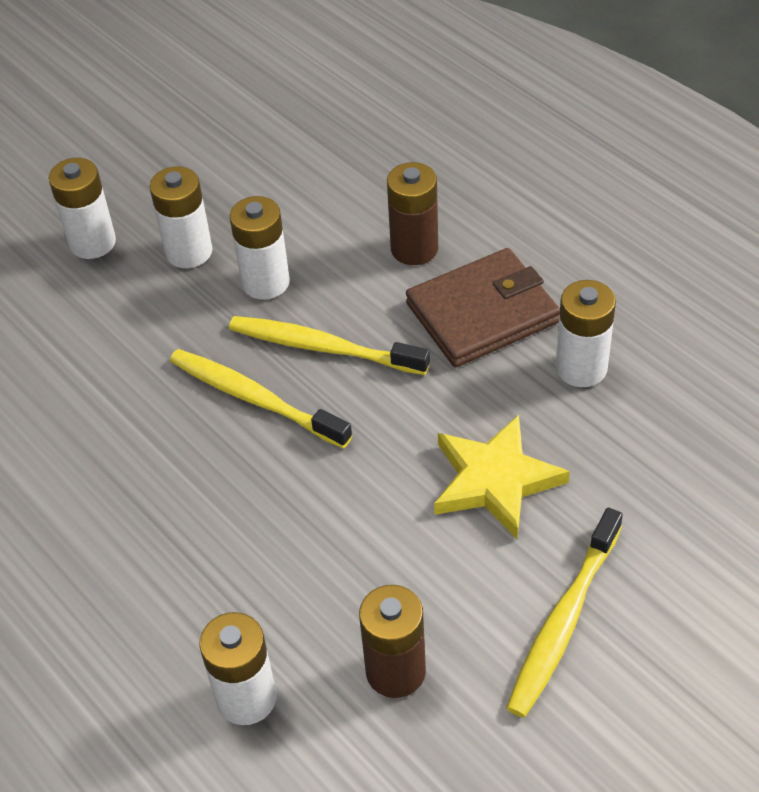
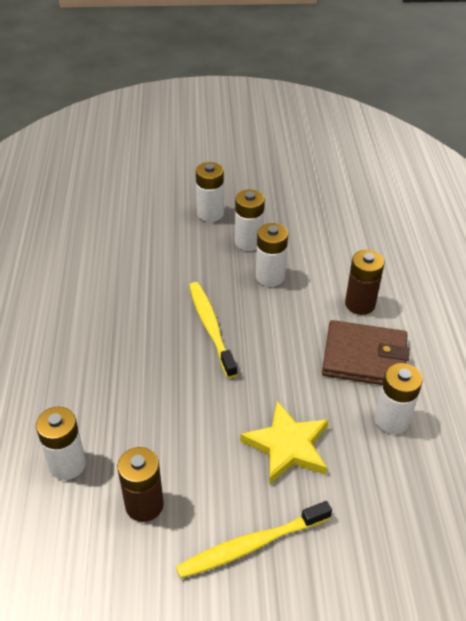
camera: 35 degrees right, 5 degrees down
yellow toothbrush [229,316,430,375] -> none

